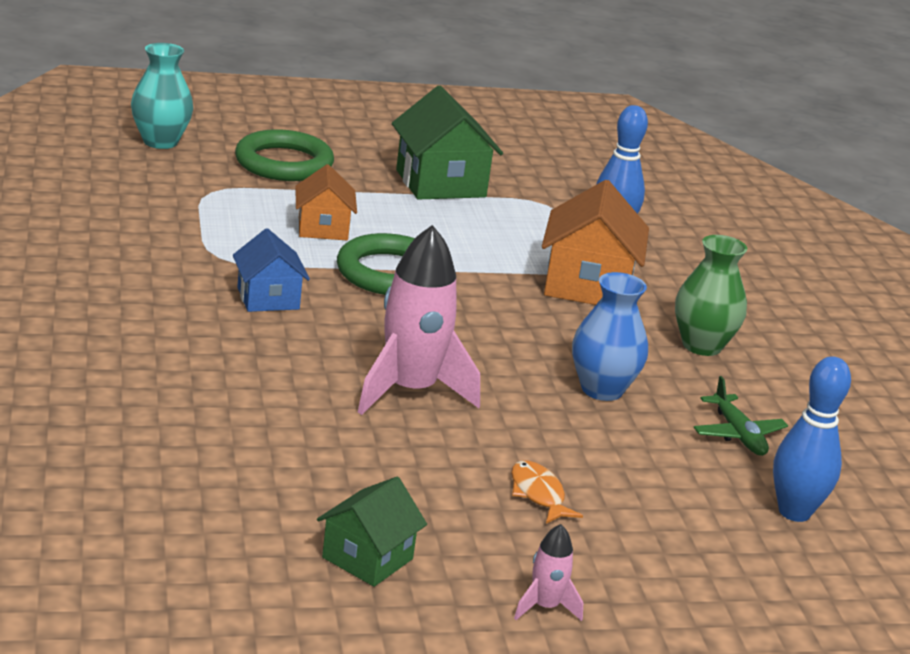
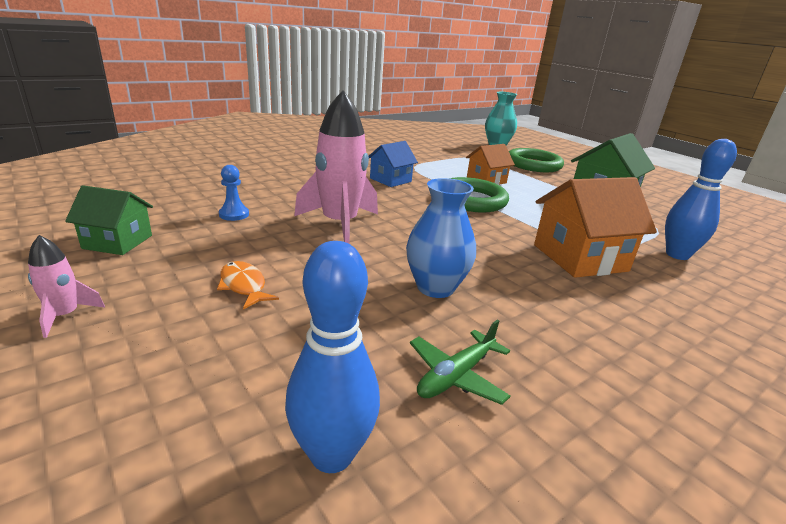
camera: 65 degrees right, 0 degrees up
orange fish [511,460,583,524] -> orange fish turned 75 degrees counterclockwise [217,261,279,310]
green vase [675,235,747,356] -> none
none -> blue pawn [219,165,249,221]

